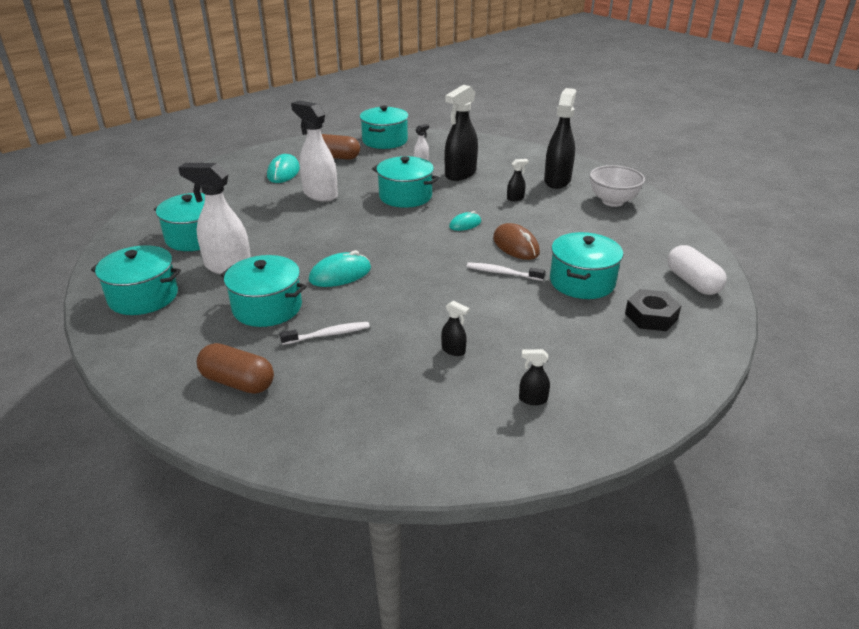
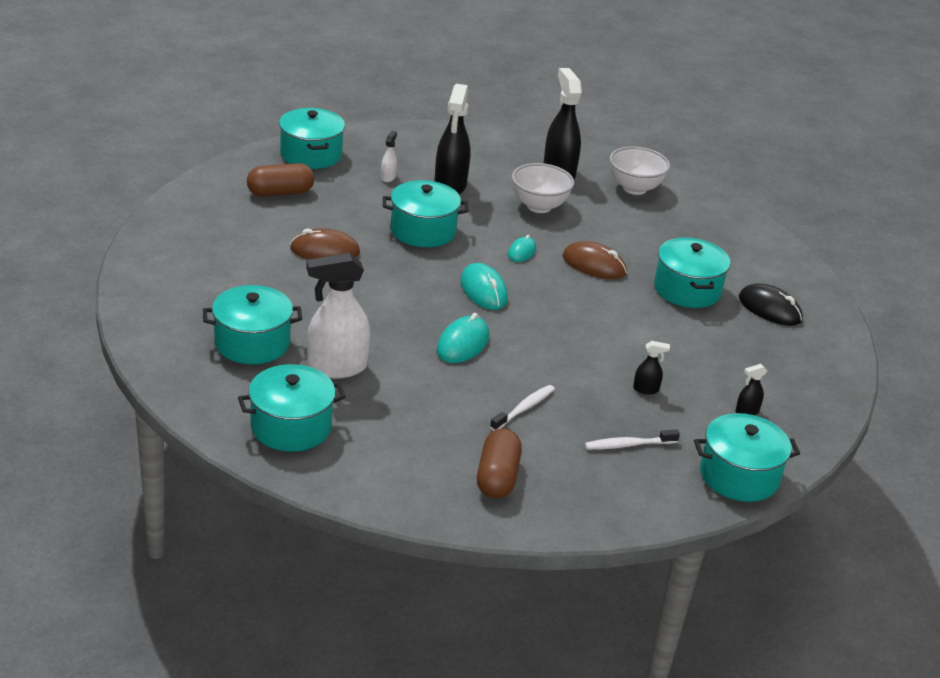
camera: 35 degrees left, 0 degrees up
brown capsule [197,343,274,394] -> brown capsule turned 75 degrees counterclockwise [477,429,522,499]
turquoise pot [221,255,307,327] -> turquoise pot moved to [694,413,800,502]
turquoise mouse [267,154,300,183] -> turquoise mouse moved to [460,263,508,310]
white spray bottle [291,101,338,202] -> brown mouse [290,228,360,259]
white toothbrush [466,262,545,281] -> white toothbrush moved to [585,429,680,450]
black spray bottle [507,159,529,201] -> white bowl [512,163,574,213]
black nut [625,289,682,331] -> black mouse [739,283,803,326]
white capsule [667,245,727,295] -> none

